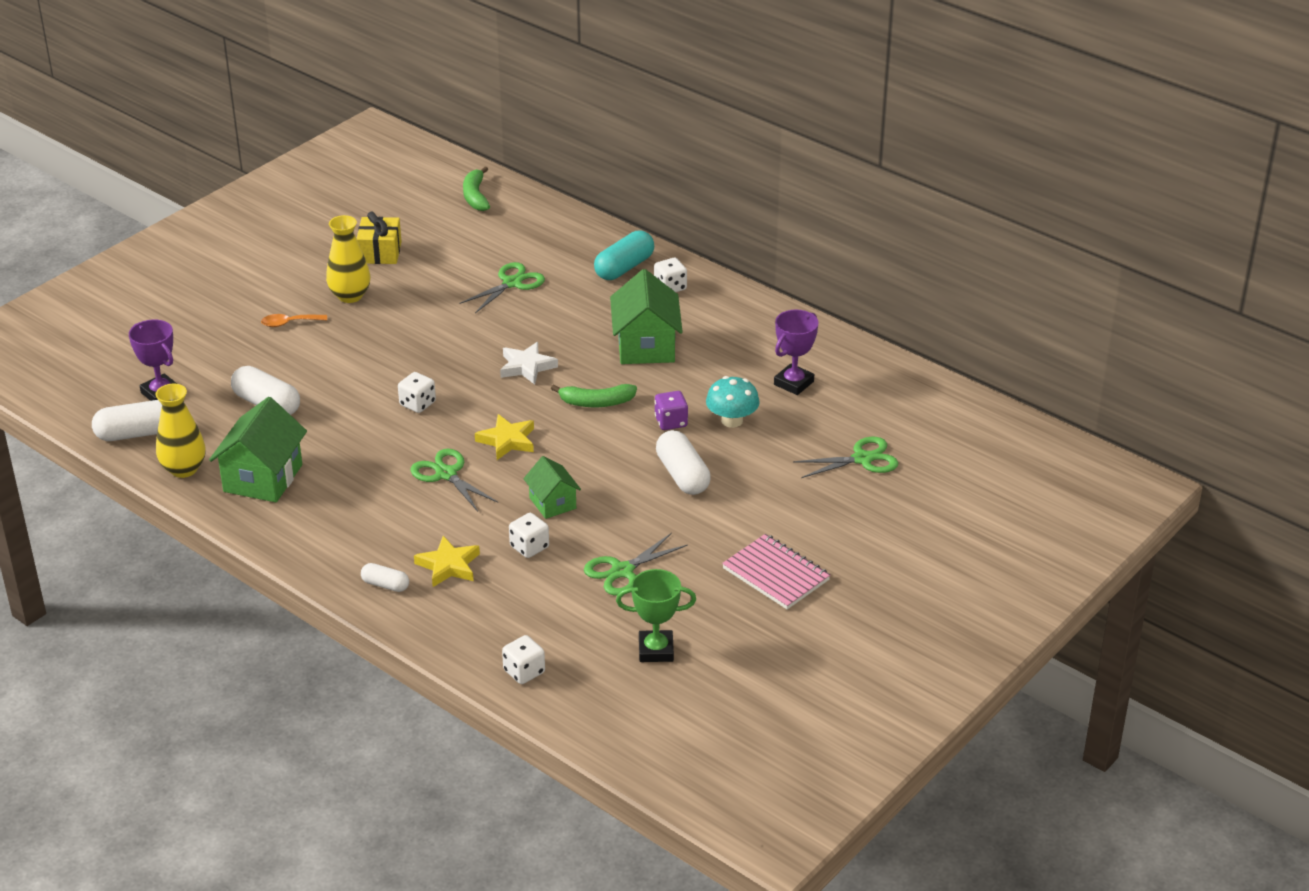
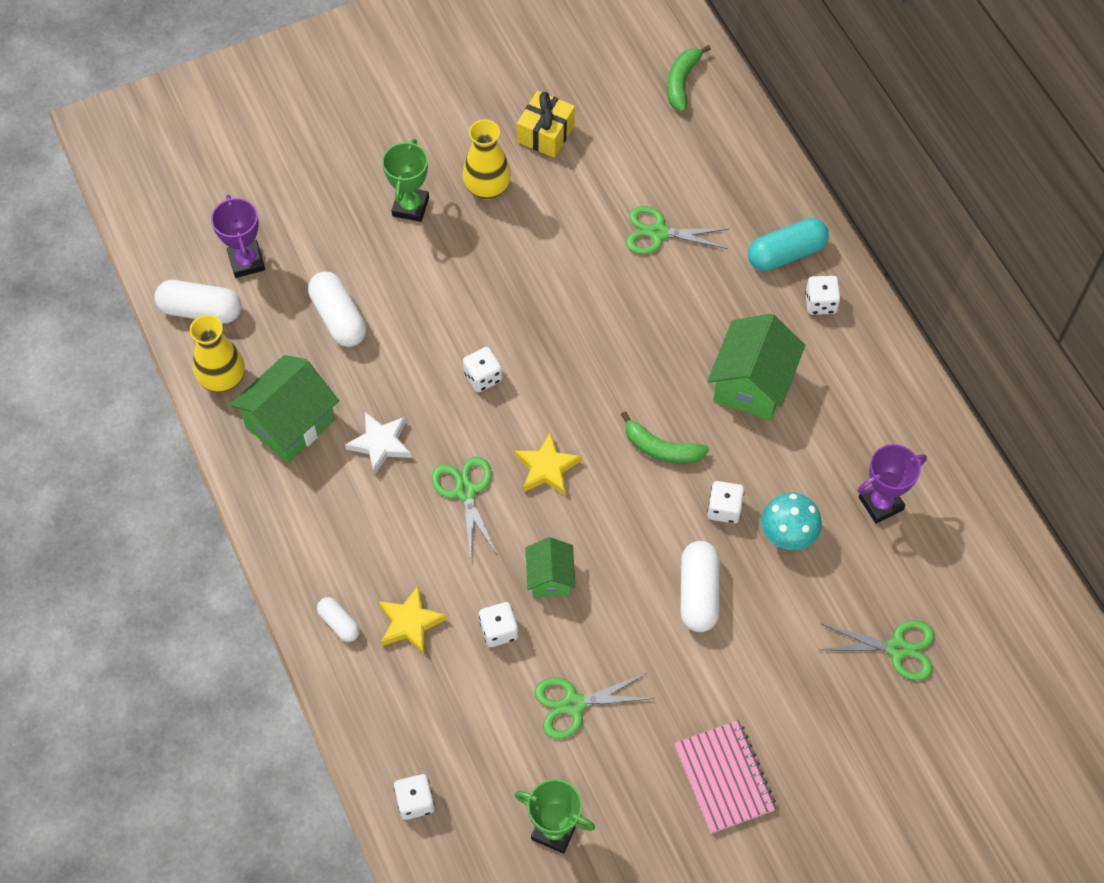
camera: 25 degrees right, 25 degrees up
orange spoon [261,314,327,327] -> green trophy [382,139,429,222]
green scissors [459,262,545,313] -> green scissors turned 150 degrees counterclockwise [626,206,728,254]
white star [500,342,558,385] -> white star moved to [345,412,412,475]
purple dice [655,391,688,430] -> white dice [707,481,744,524]

